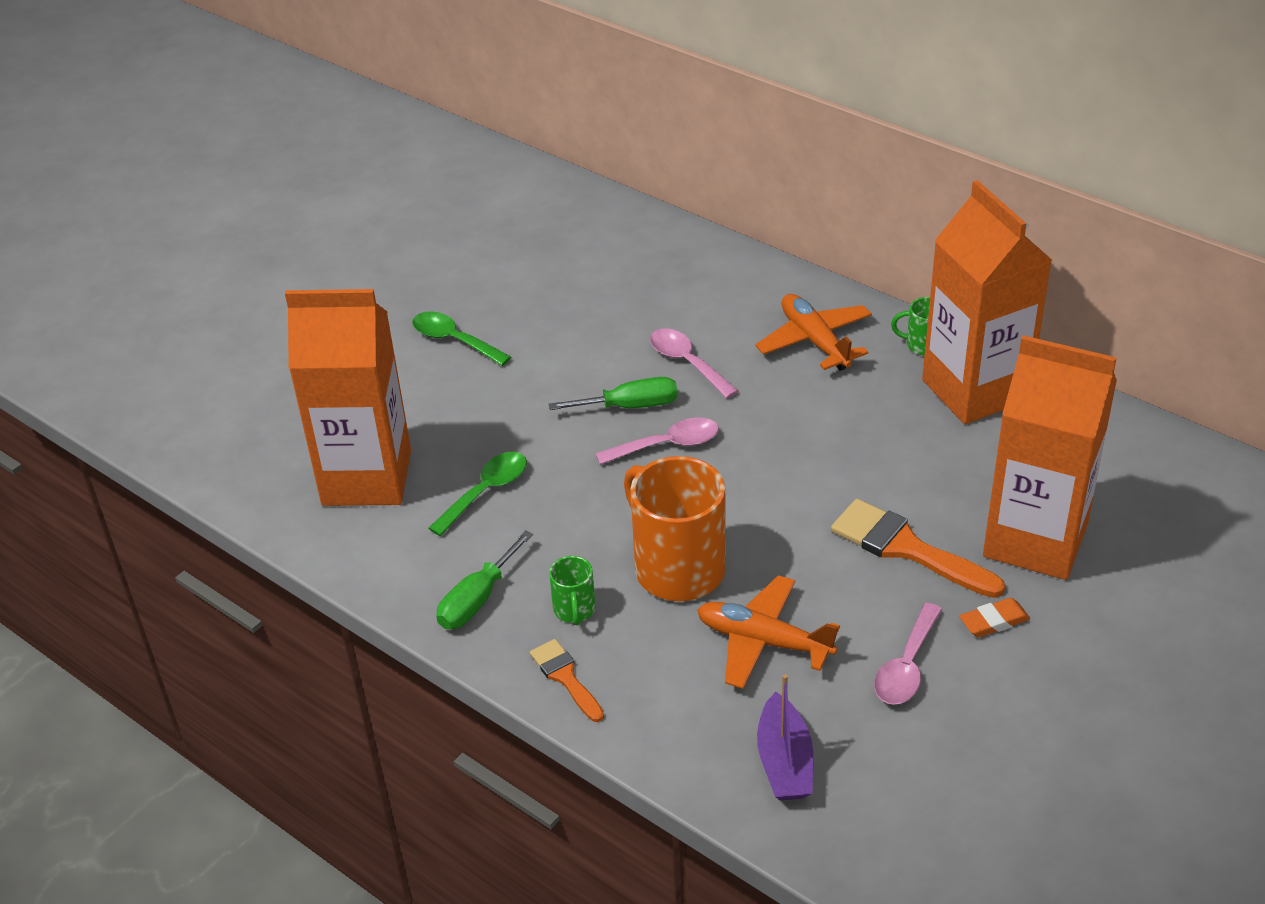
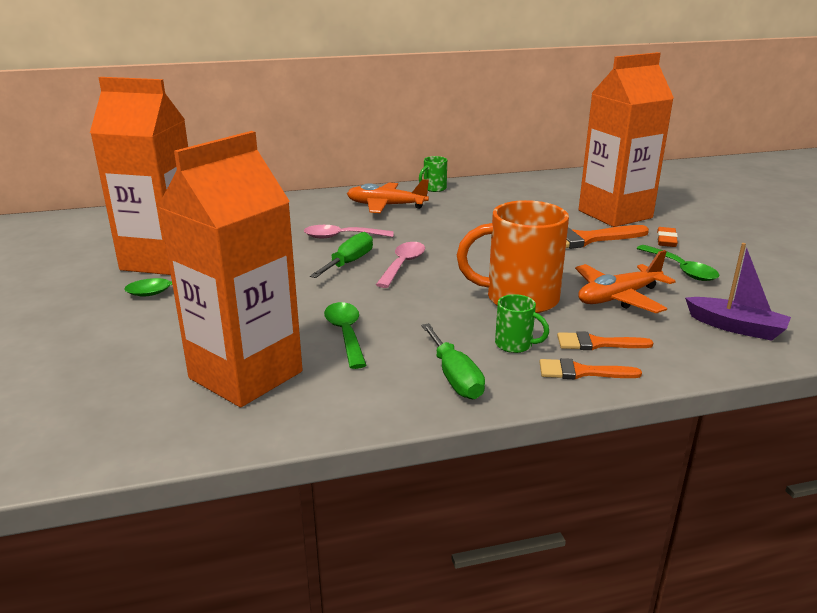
camera: 55 degrees left, 15 degrees down
pink spoon [874,603,942,705] -> green spoon [637,245,719,281]
orange carton [922,180,1052,424] -> orange carton moved to [90,77,188,275]
none -> orange brush [557,331,653,350]

